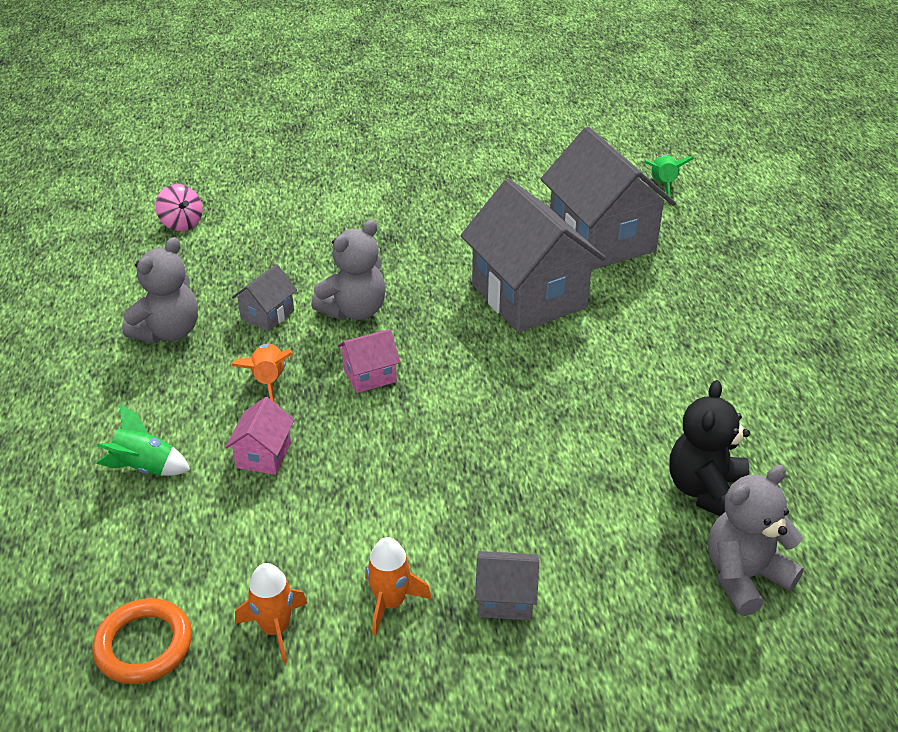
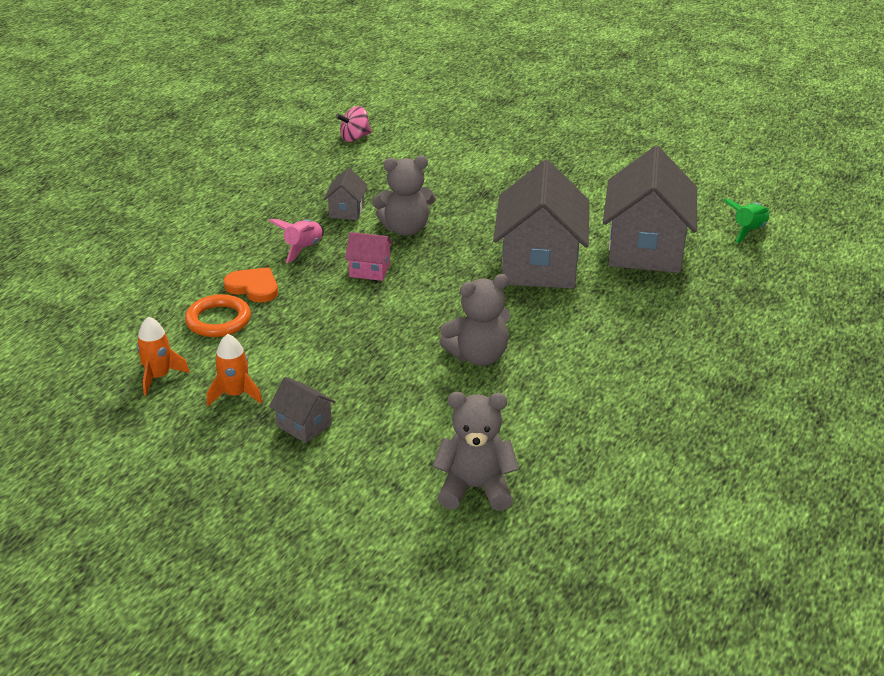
camera: 35 degrees right, 5 degrees down
orange ring [92,598,192,684] -> orange ring moved to [185,294,251,337]
green rocket [96,405,190,476] -> none
grey teddy bear [122,237,198,343] -> grey teddy bear moved to [439,274,510,366]
pink spinning top [155,184,203,231] -> pink spinning top turned 60 degrees clockwise [336,106,372,142]
pink house [225,397,295,475] -> orange heart [224,267,278,303]
orange rocket [231,344,293,402] -> pink rocket [269,219,324,263]
grey house [232,264,297,331] -> grey house turned 60 degrees counterclockwise [324,168,368,220]
black teddy bear [669,380,750,516] -> none

